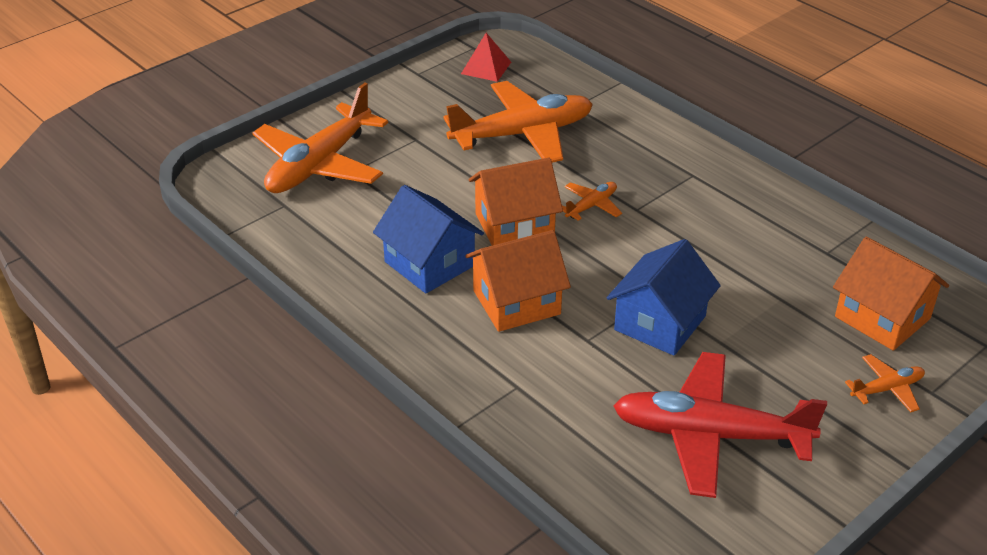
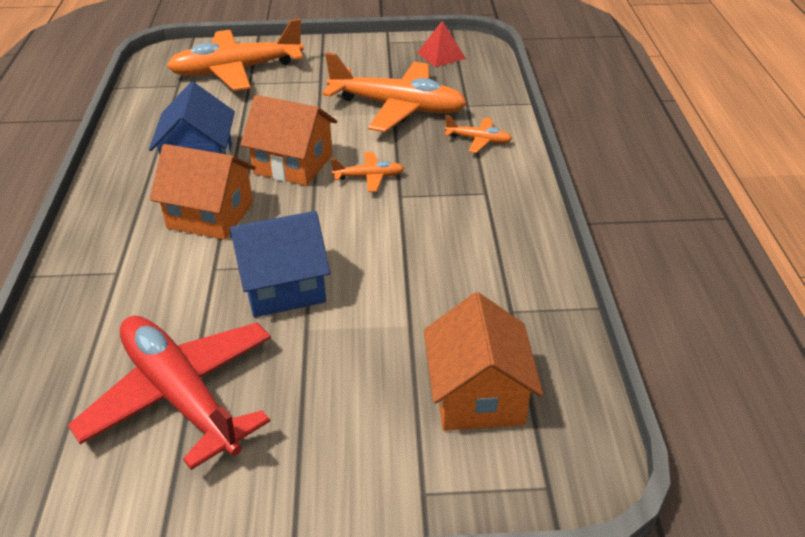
camera: 40 degrees right, 0 degrees up
orange plane [845,354,925,412] -> orange plane moved to [444,115,512,153]

